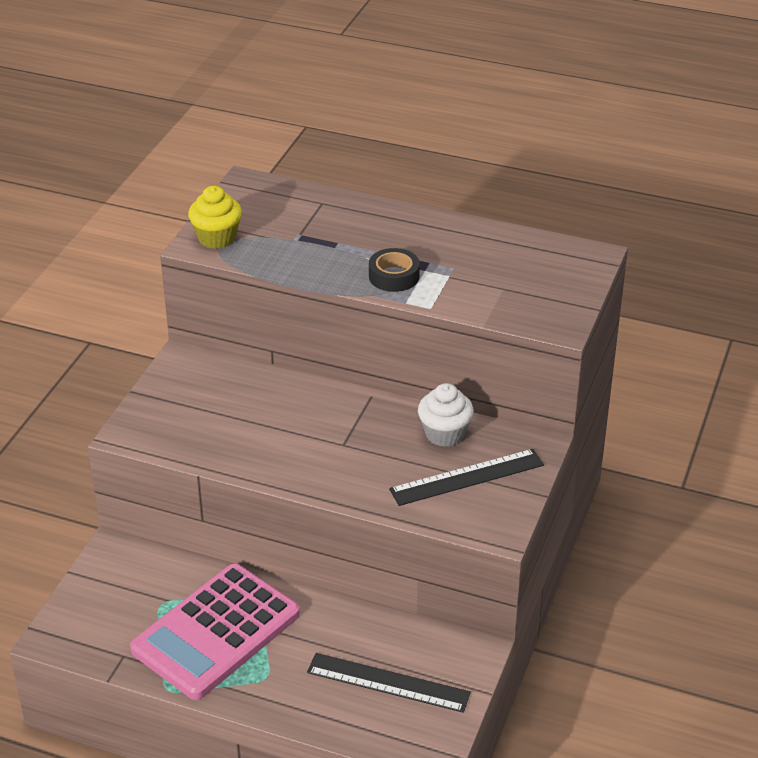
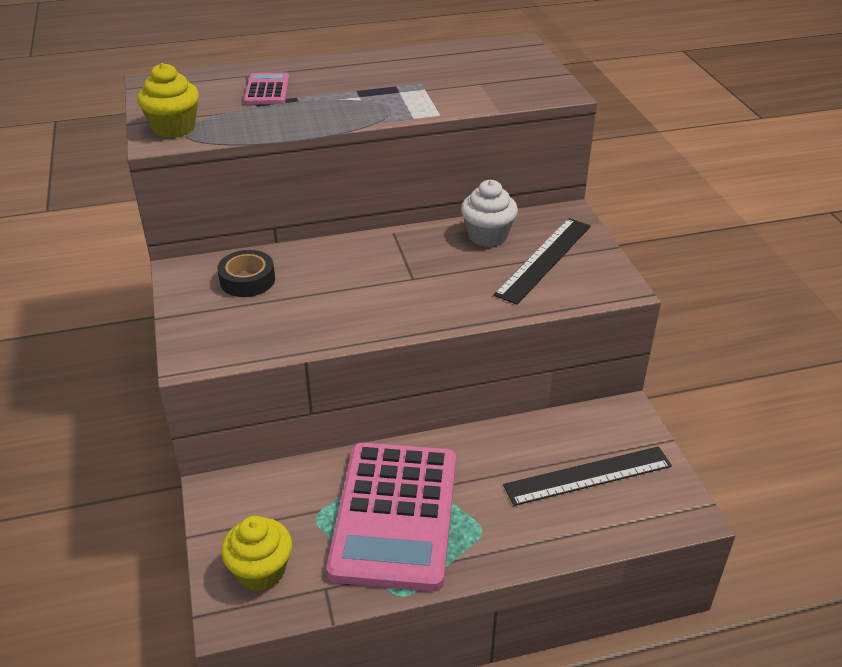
camera: 35 degrees left, 0 degrees up
black tape [369,248,420,292] -> black tape moved to [217,250,275,297]
none -> yellow cupcake [221,516,292,591]
none -> pink calculator [244,73,290,105]

